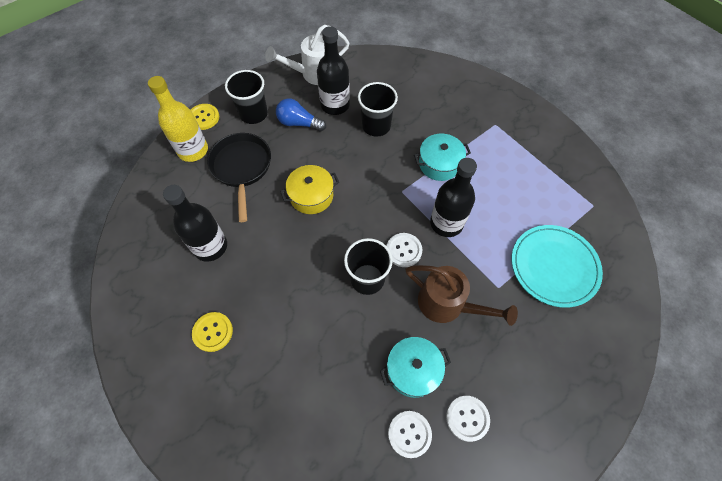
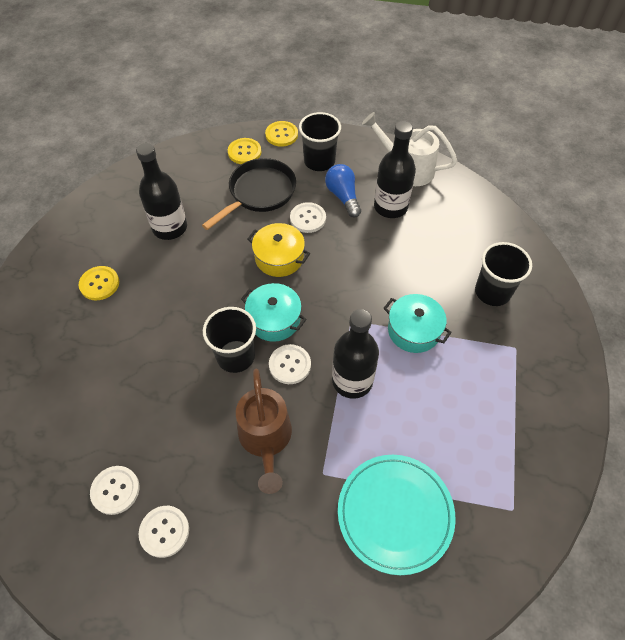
camera: 50 degrees right, 5 degrees down
yellow bottle [148,76,208,162] -> yellow button [228,138,261,164]
black cup [358,82,398,137] -> black cup moved to [475,242,532,306]
turquoise pot [380,337,451,398] -> turquoise pot moved to [241,283,306,342]
none -> white button [290,202,326,233]

